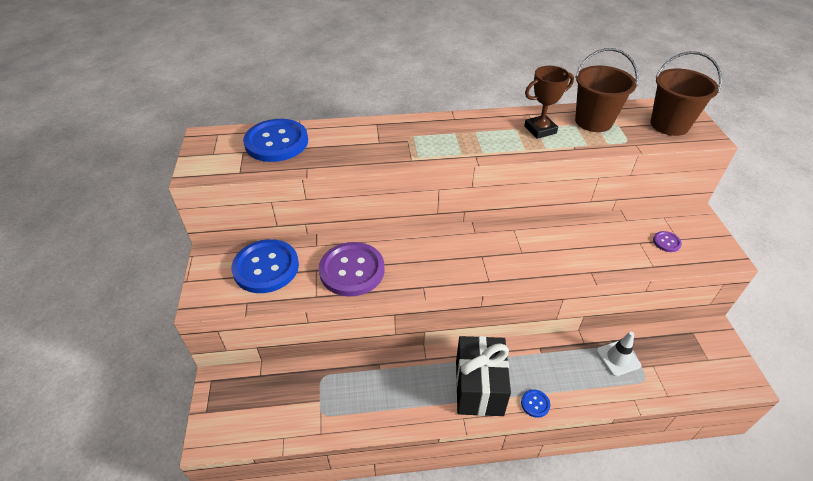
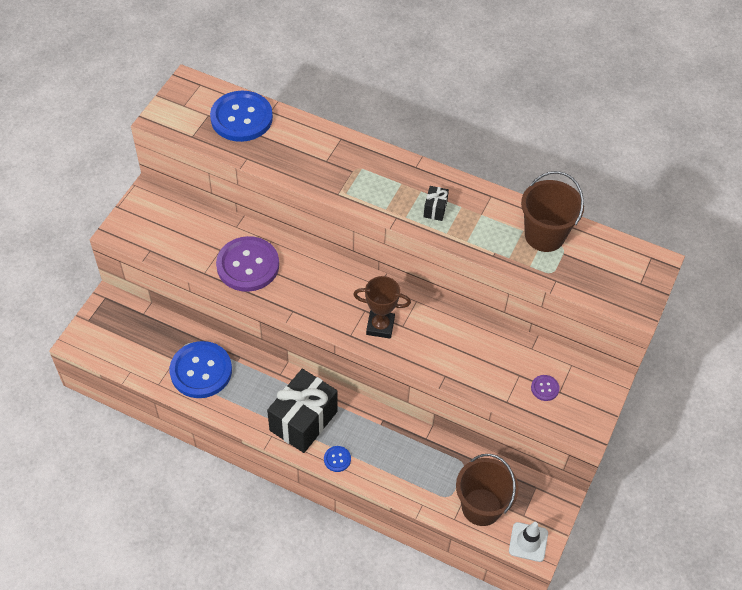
camera: 30 degrees right, 10 degrees up
blue button [232,239,299,293] -> blue button moved to [170,341,232,398]
brown trophy [524,66,574,139] -> brown trophy moved to [353,276,411,339]
white traffic cone [596,332,641,376] -> white traffic cone moved to [509,522,548,562]
brown bucket [650,51,722,136] -> brown bucket moved to [456,454,519,526]
none -> black gift [423,186,449,221]

